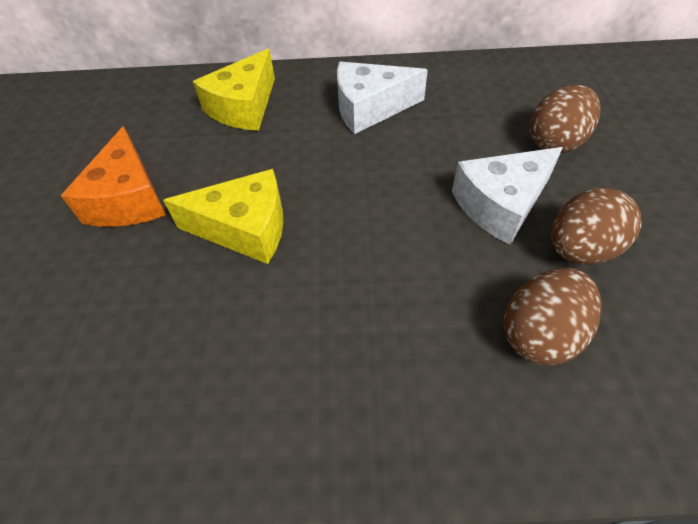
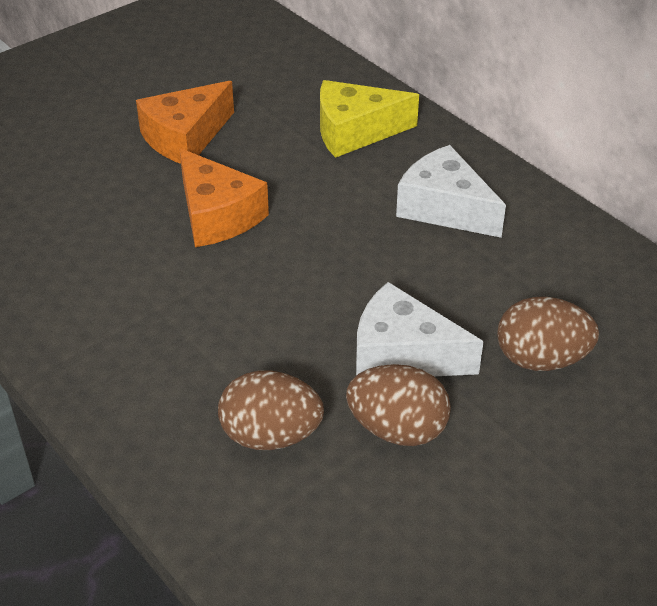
camera: 50 degrees right, 10 degrees down
yellow cheese [163,169,284,264] -> orange cheese [179,148,269,247]

